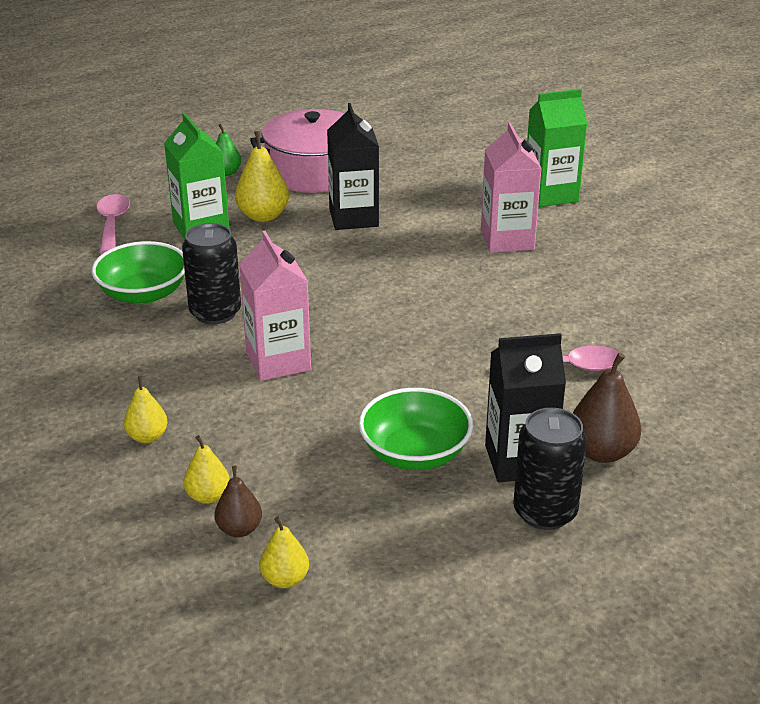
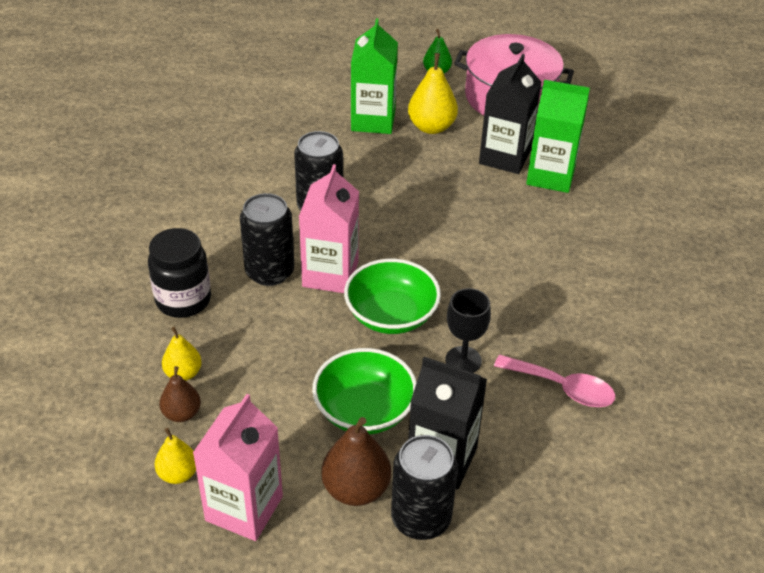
camera: 30 degrees right, 10 degrees up
green bowl [92,241,185,304] -> green bowl moved to [344,259,441,334]
pink spoon [96,194,130,254] -> none
yellow pear [124,376,168,443] -> black jar [148,228,211,318]
pink carton [481,122,541,253] -> pink carton moved to [193,394,283,541]
green carton [527,89,588,207] -> green carton moved to [526,80,590,193]
brown pear [573,353,642,463] -> brown pear moved to [321,417,391,506]
none -> black can [240,193,294,286]
none -> black goblet [445,288,491,373]

